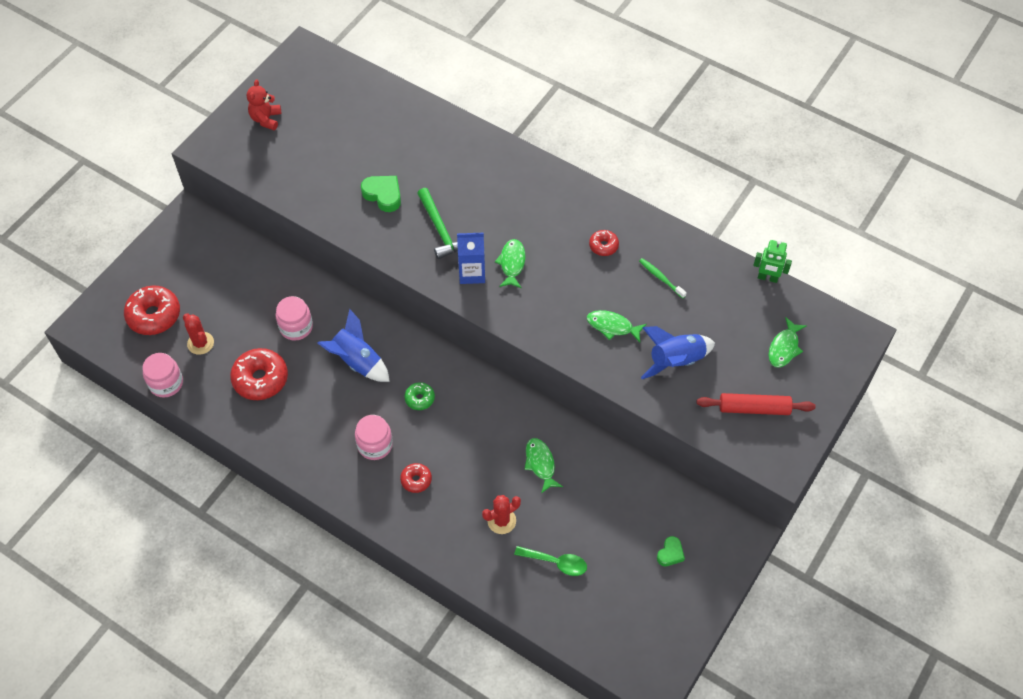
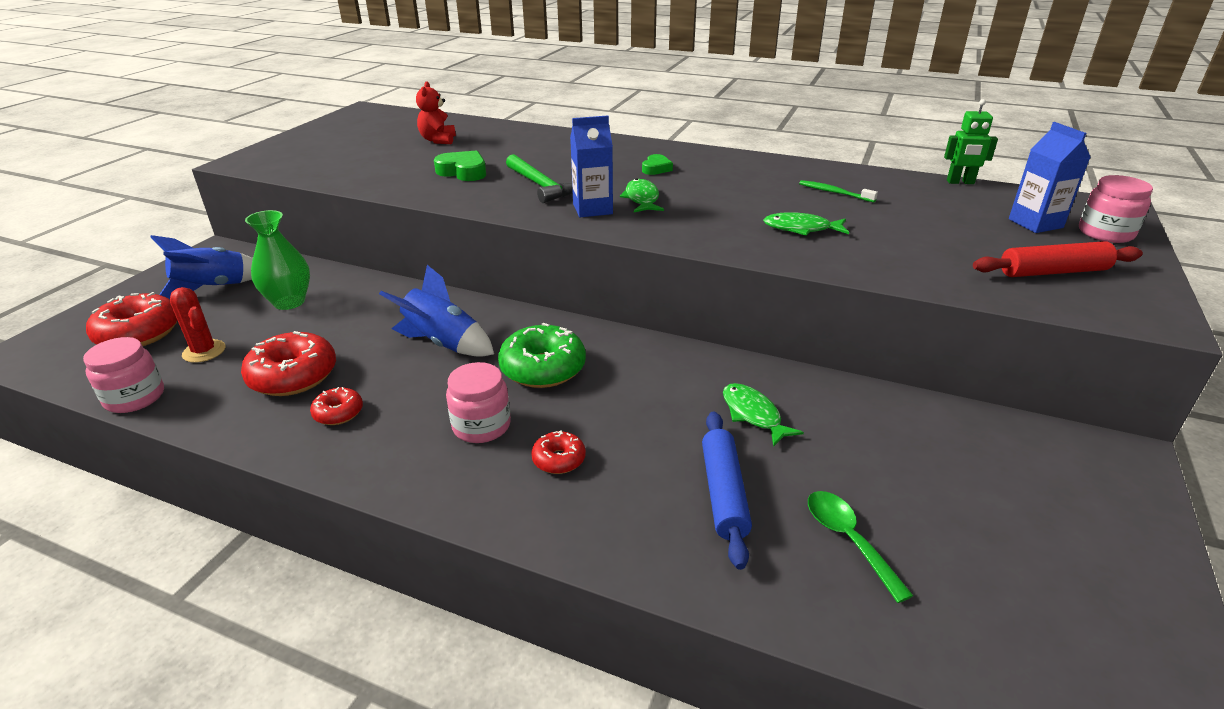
camera: 10 degrees left, 25 degrees down
red teddy bear [247,79,281,130] -> red teddy bear moved to [416,81,456,144]
pink jar [276,296,313,341] -> pink jar moved to [1079,175,1153,243]
green donut [404,382,435,410] -> green donut [498,323,586,388], size x1.89
red cactus [482,495,521,534] -> blue rolling pin [702,411,752,570]
green spoon [514,546,587,576] -> green spoon turned 120 degrees counterclockwise [808,491,913,603]
red donut [589,230,619,256] -> red donut moved to [310,387,363,425]
blue rocket [641,326,715,379] -> blue rocket moved to [150,235,253,299]
green heart [657,536,685,566] -> green heart moved to [642,154,673,175]
green fish [769,317,807,368] -> blue carton [1009,122,1091,233]
none -> green vase [245,210,310,310]

